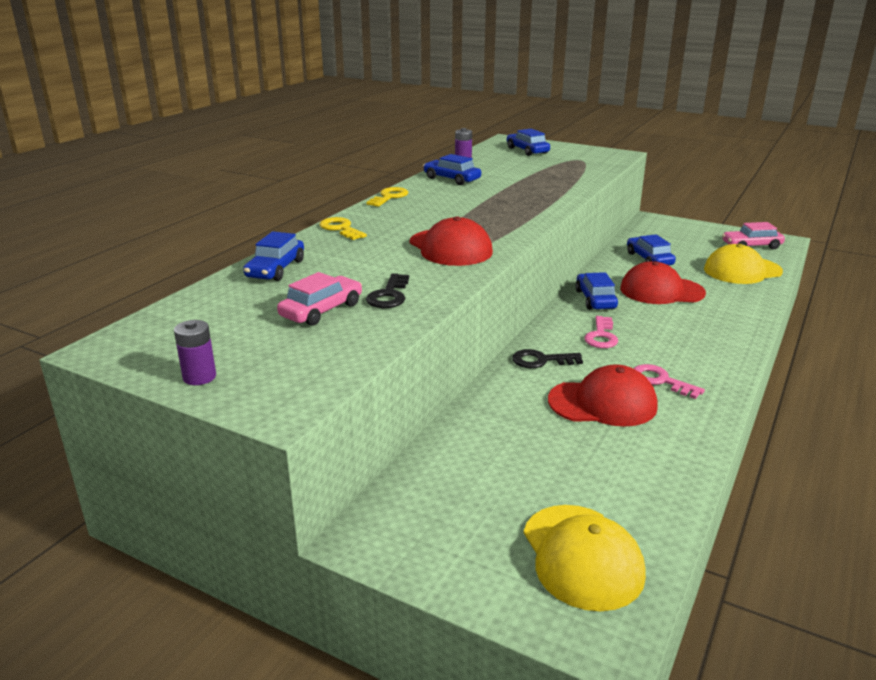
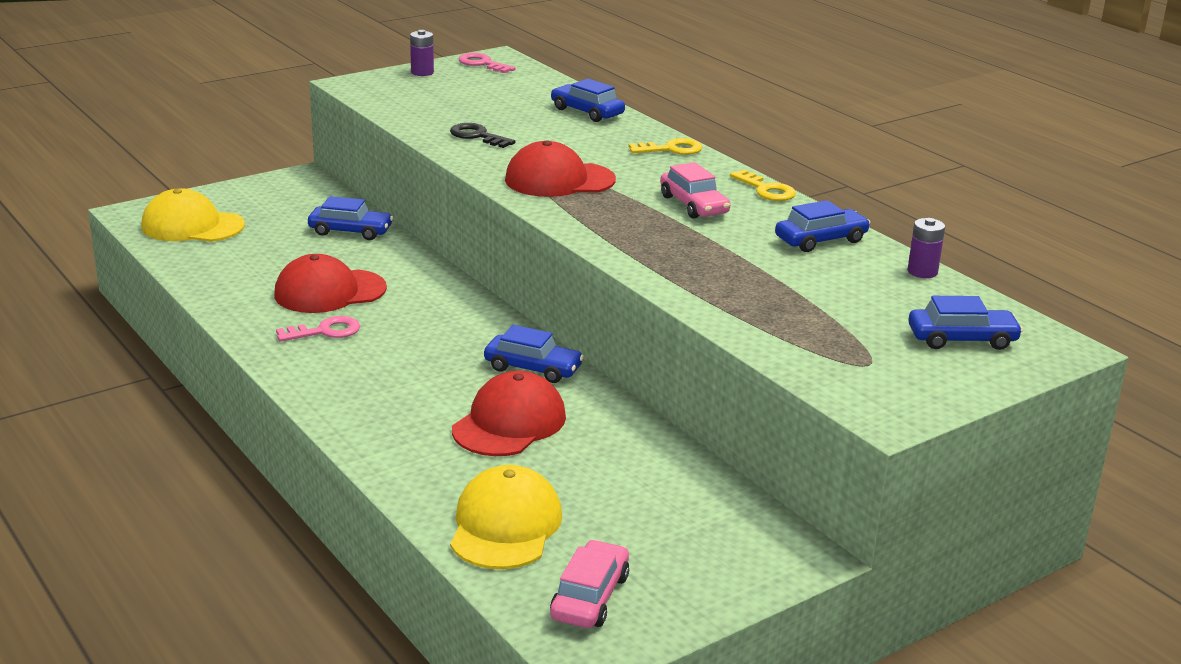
camera: 115 degrees right, 0 degrees up
pink car [277,272,362,326] -> pink car moved to [660,162,730,219]
black key [512,349,583,368] -> none
red cap [548,364,658,427] -> red cap turned 45 degrees clockwise [274,254,387,313]
pink key [584,316,618,348] -> pink key moved to [458,53,516,73]
blue car [627,234,676,265] -> blue car moved to [308,196,393,240]

